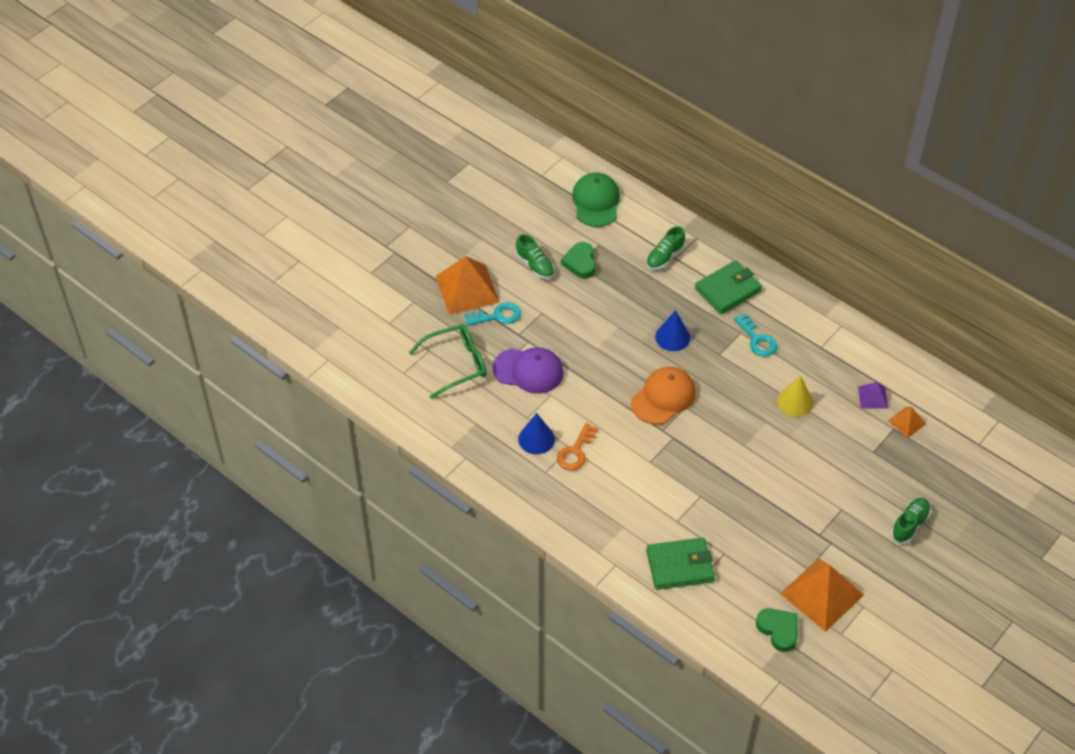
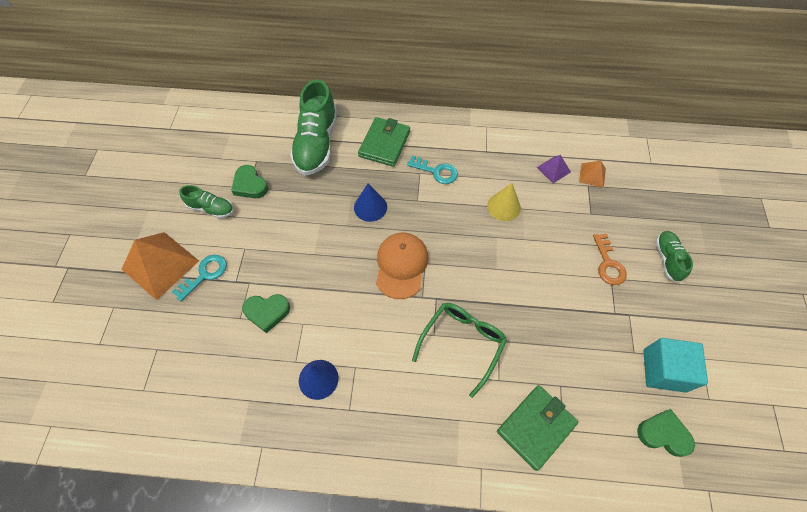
camera: 35 degrees left, 10 degrees up
green glasses [409,324,486,399] -> green glasses moved to [412,303,507,398]
purple cap [493,347,564,394] -> green heart [242,294,290,333]
orange key [557,423,598,471] -> orange key moved to [593,233,627,285]
green cap [572,173,620,227] -> none
green shoe [646,226,685,270] -> green shoe [290,80,337,176], size x1.91
orange pyramid [780,558,864,632] -> turquoise cube [643,338,708,393]

